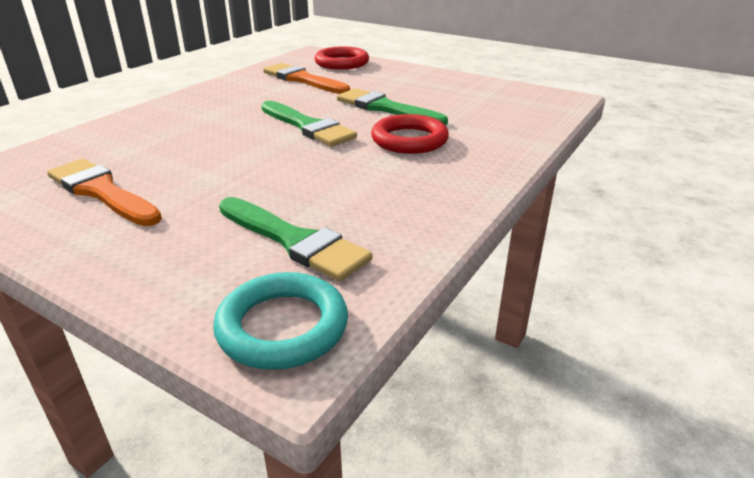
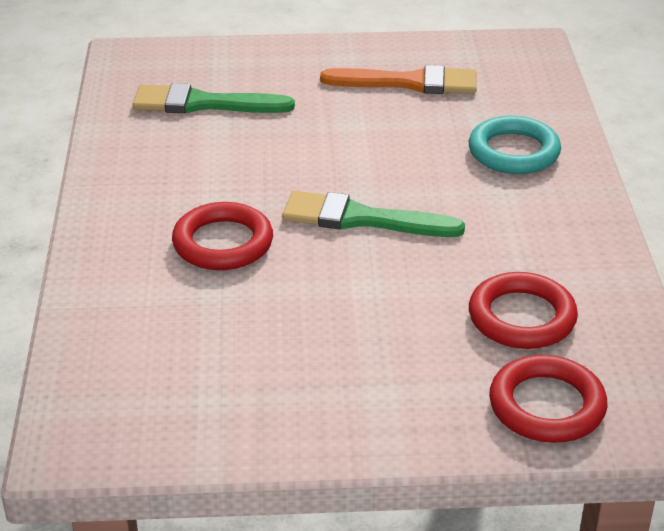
camera: 145 degrees right, 5 degrees up
turquoise ring [213,272,348,370] -> turquoise ring moved to [469,116,561,174]
orange brush [263,63,350,94] -> red ring [469,272,578,349]
green brush [337,88,448,125] -> none

